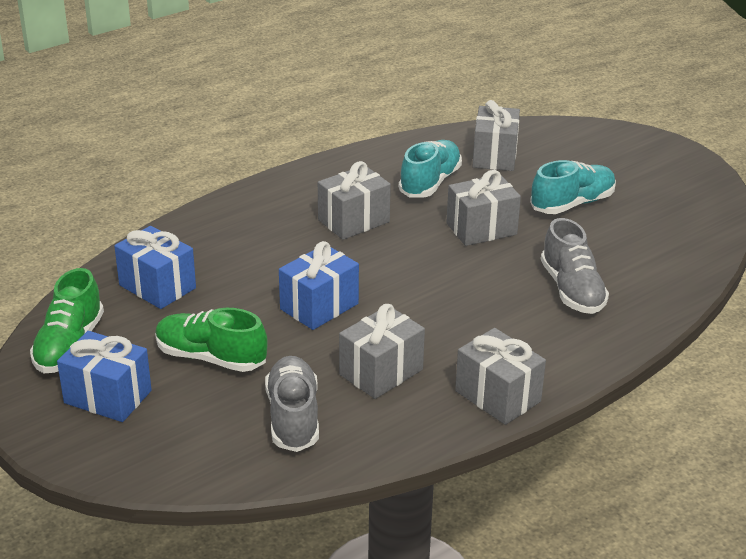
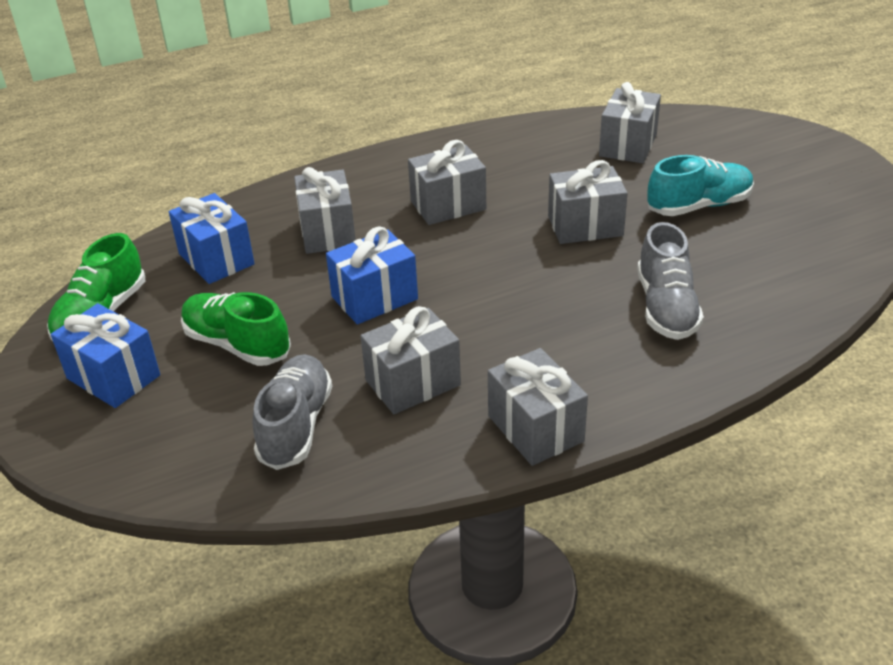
camera: 15 degrees right, 5 degrees up
turquoise shoe [399,140,462,198] -> none
none -> grey gift [294,167,356,254]

